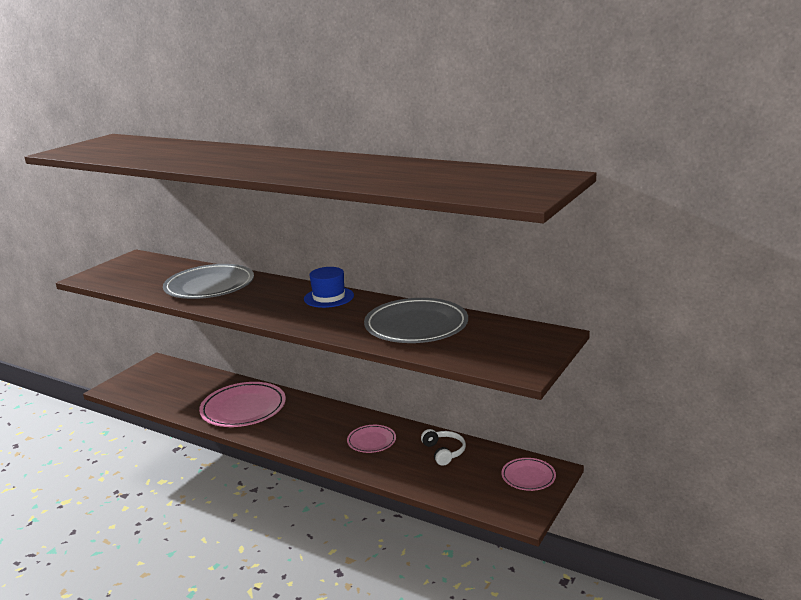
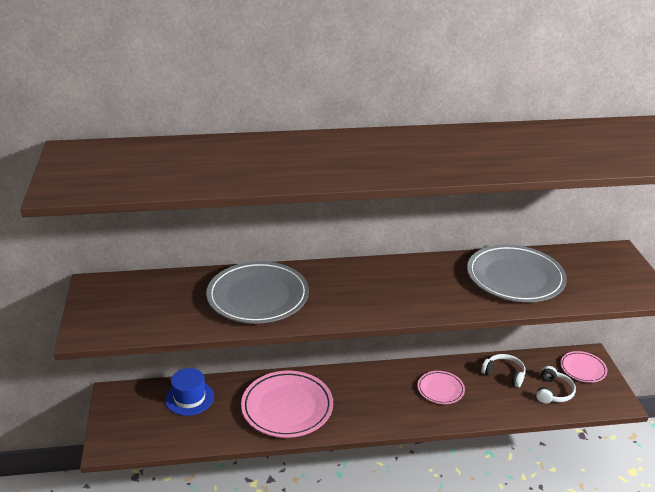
camera: 40 degrees left, 10 degrees up
blue hat [304,267,354,308] -> blue hat moved to [165,368,214,416]
none -> white headphones [536,366,576,404]

